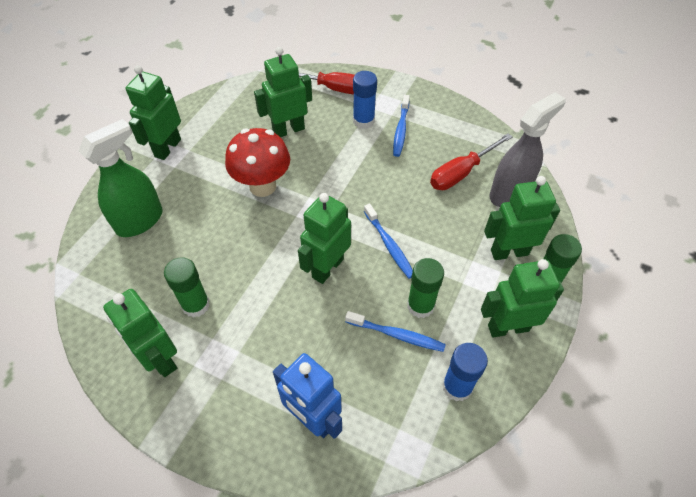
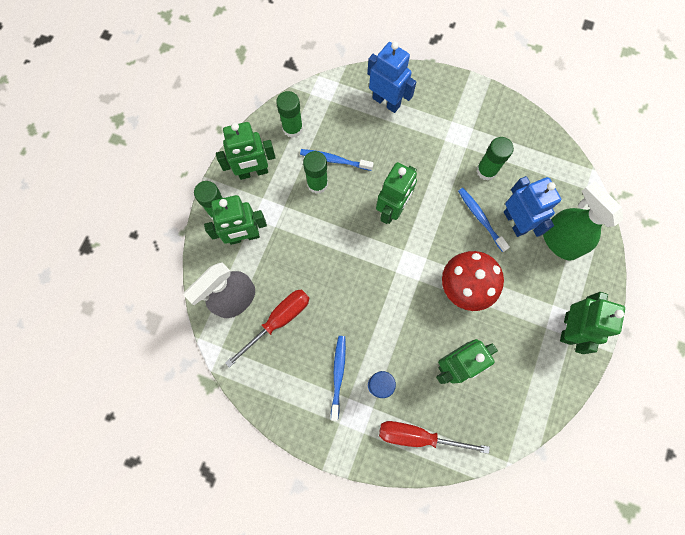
camera: 175 degrees right, 20 degrees up
green spray bottle [78,119,163,237] -> green spray bottle turned 105 degrees clockwise [543,181,623,261]
green robot [103,289,177,377] -> none
blue toothbrush [364,204,413,279] -> blue toothbrush moved to [458,188,510,252]
blue glue stick [442,343,488,401] -> green glue stick [276,91,303,138]
none -> blue robot [504,176,561,237]

